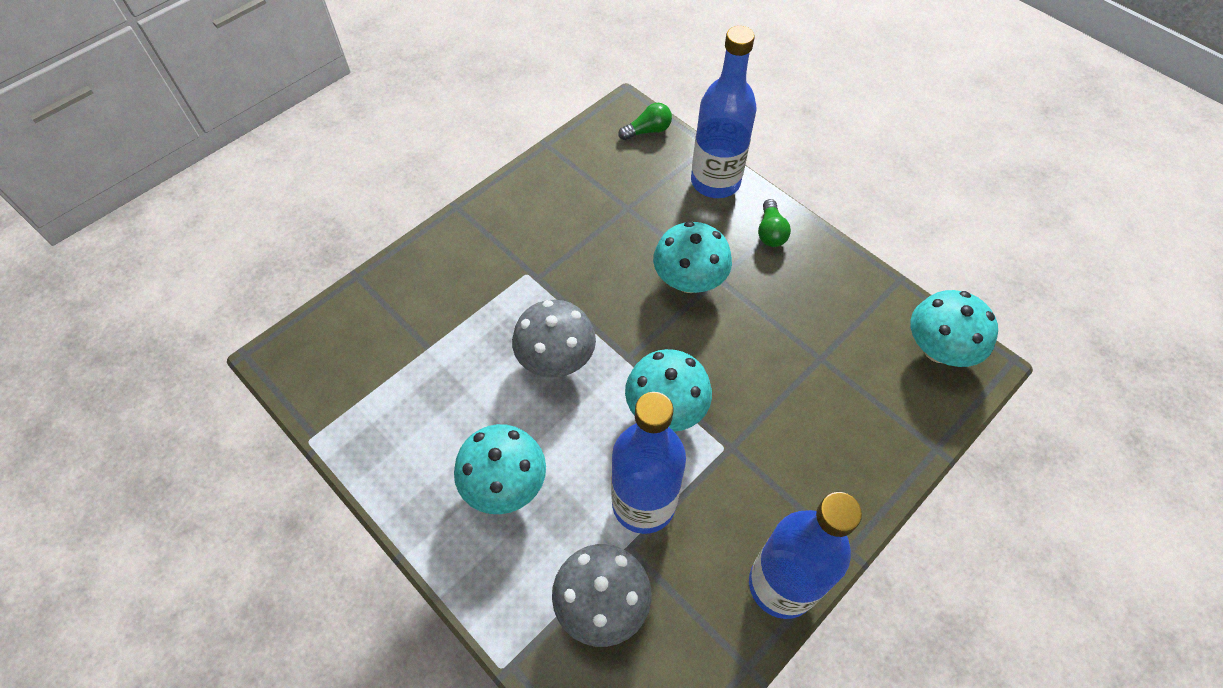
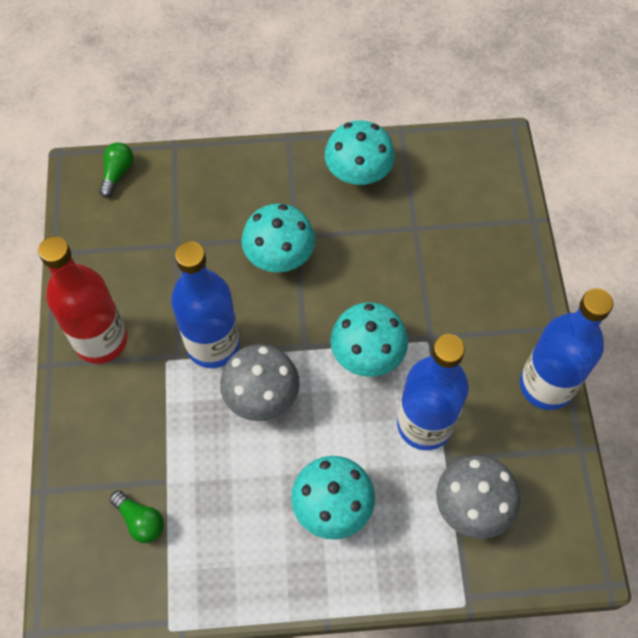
camera: 50 degrees left, 5 degrees up
blue bottle [691,26,757,198] -> blue bottle moved to [171,241,240,368]
green light bulb [758,199,791,247] -> green light bulb moved to [110,490,164,543]
turquoise mushroom [911,290,998,367] -> turquoise mushroom moved to [325,120,395,185]
none -> red bottle [38,236,127,364]

